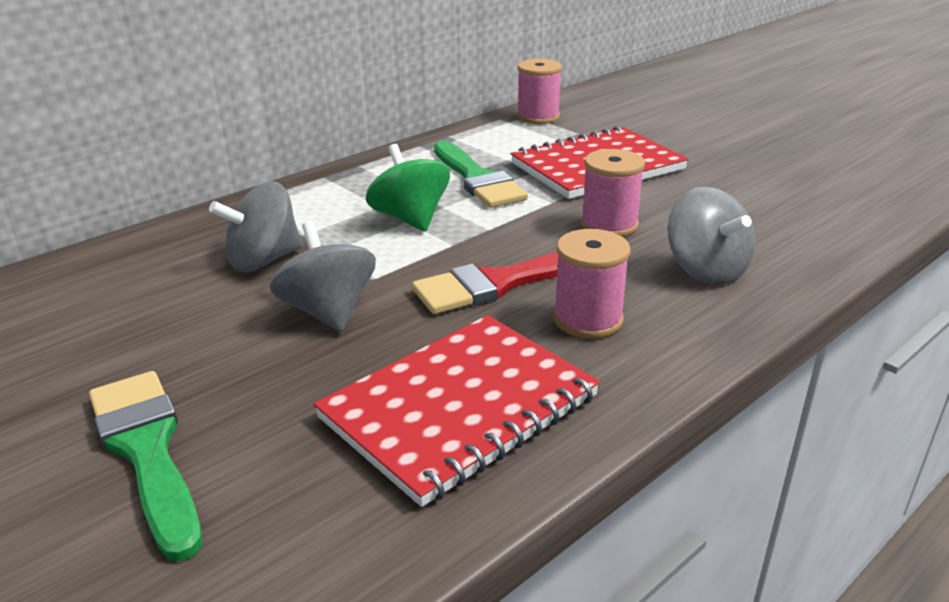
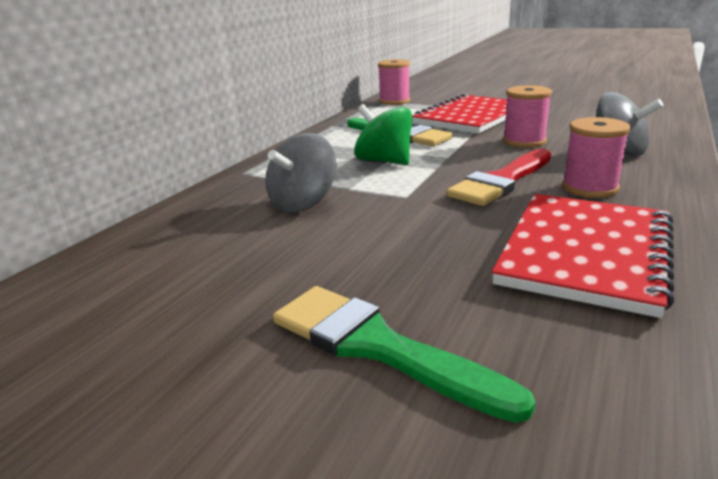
camera: 20 degrees left, 5 degrees down
grey spinning top [270,221,376,332] -> none

